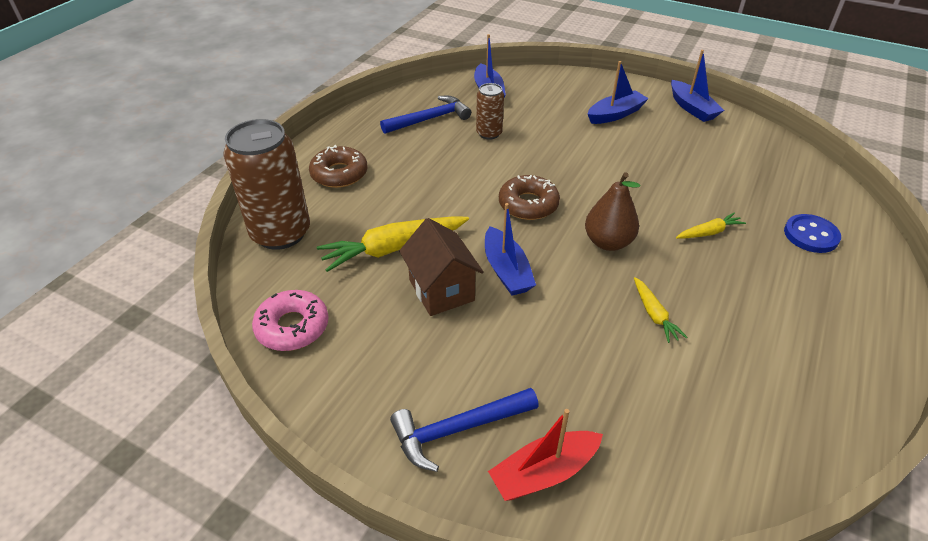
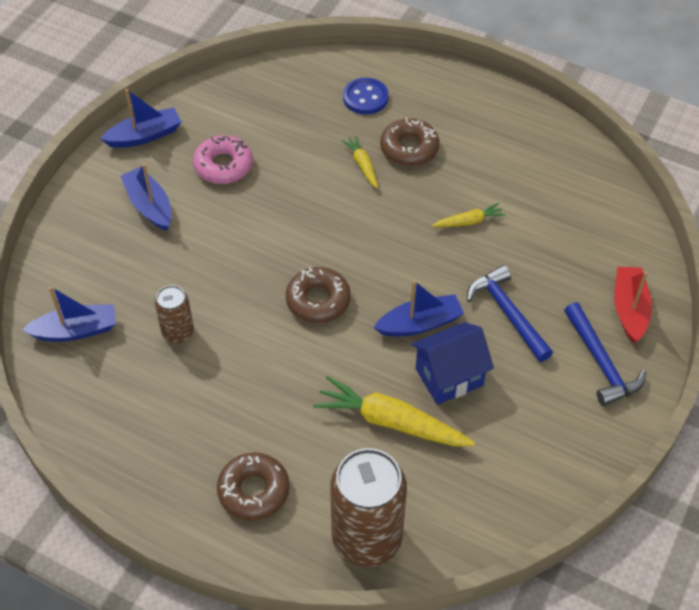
camera: 90 degrees left, 10 degrees up
pink donut [252,290,329,351] -> pink donut moved to [193,135,253,184]
yellow carrot [317,217,469,272] -> yellow carrot turned 135 degrees clockwise [313,376,475,447]
blue hammer [380,96,471,134] -> blue hammer moved to [467,265,553,362]
brown house [399,218,484,316] -> blue house [411,322,494,405]
red boat [488,409,603,501] -> red boat turned 150 degrees counterclockwise [614,267,652,343]
brown pear [585,172,641,251] -> none
none -> brown donut [380,118,439,166]

